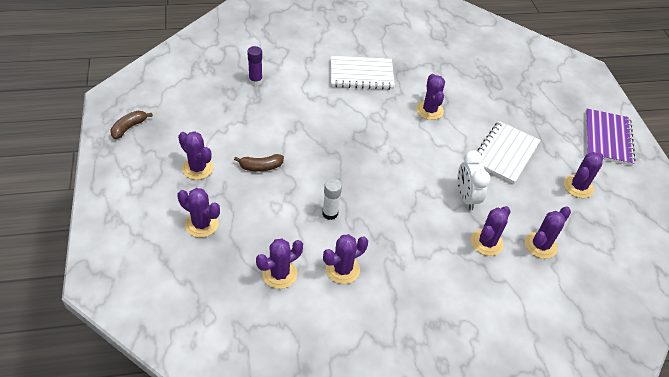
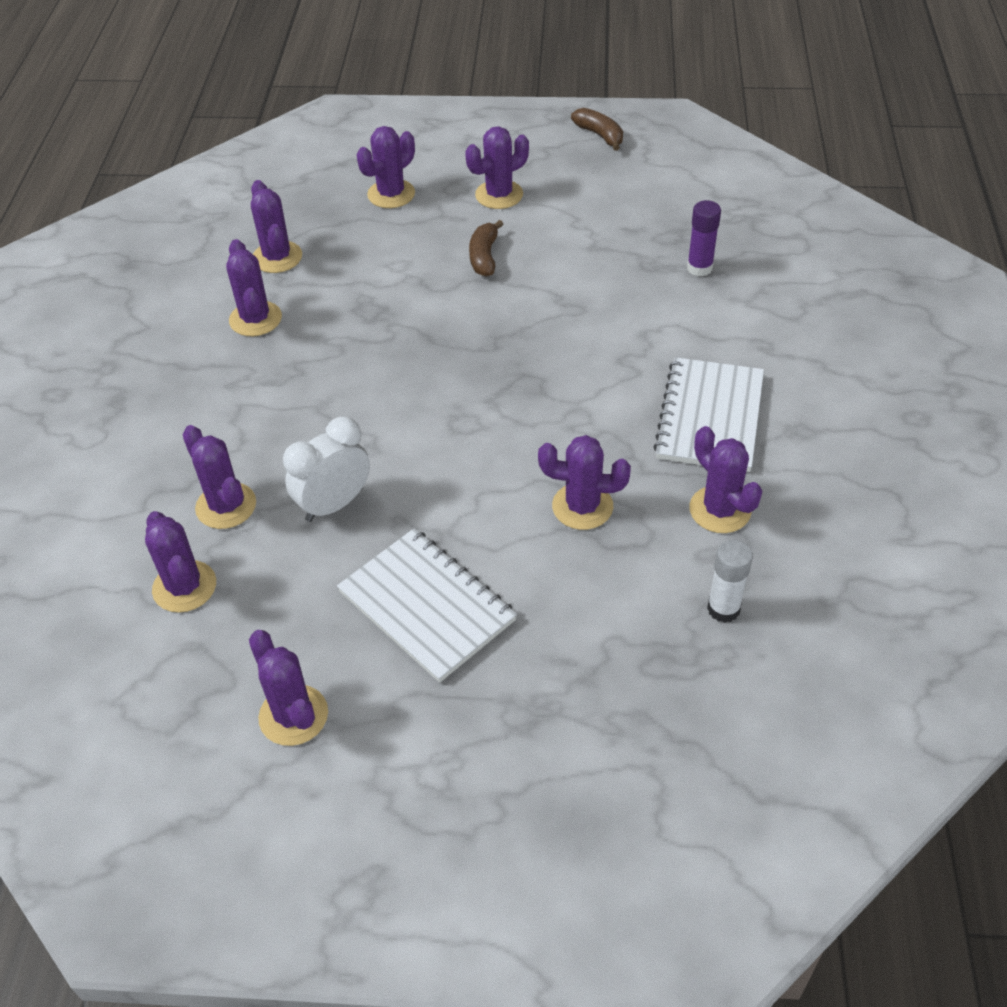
camera: 110 degrees right, 0 degrees up
white glue stick [322,178,342,220] -> white glue stick moved to [707,540,753,623]
white clock [457,150,491,210] -> white clock turned 45 degrees counterclockwise [283,417,370,522]
purple notebook [585,108,636,166] -> none
none -> purple cactus [689,426,762,533]

